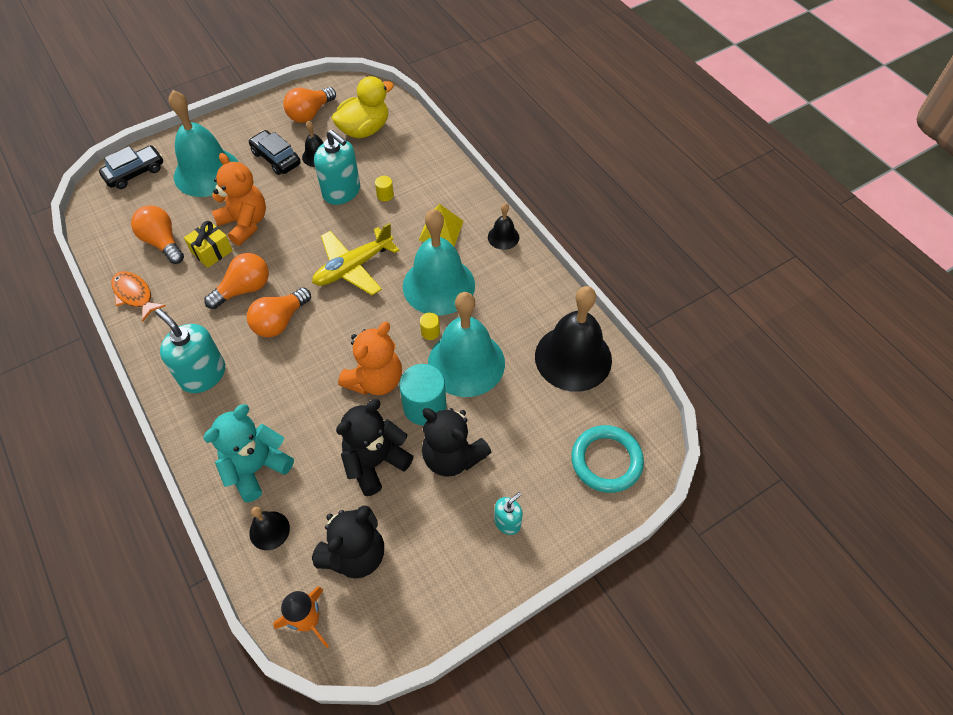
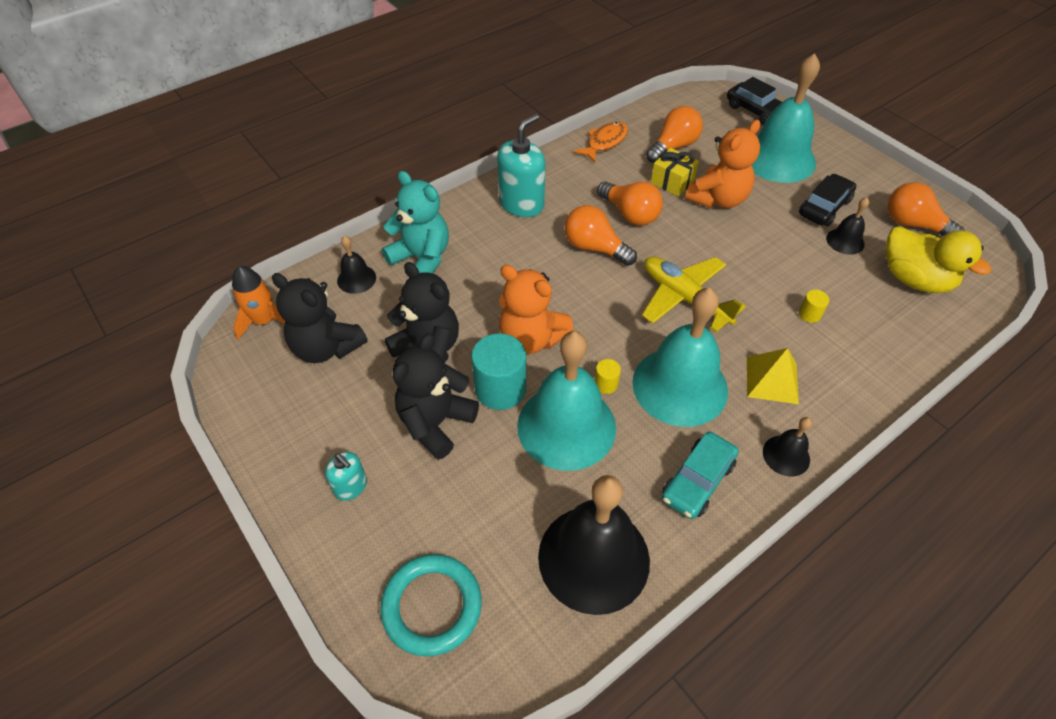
camera: 85 degrees right, 5 degrees down
turquoise soap dispenser [314,130,360,205] -> none
none -> turquoise car [662,432,739,519]

